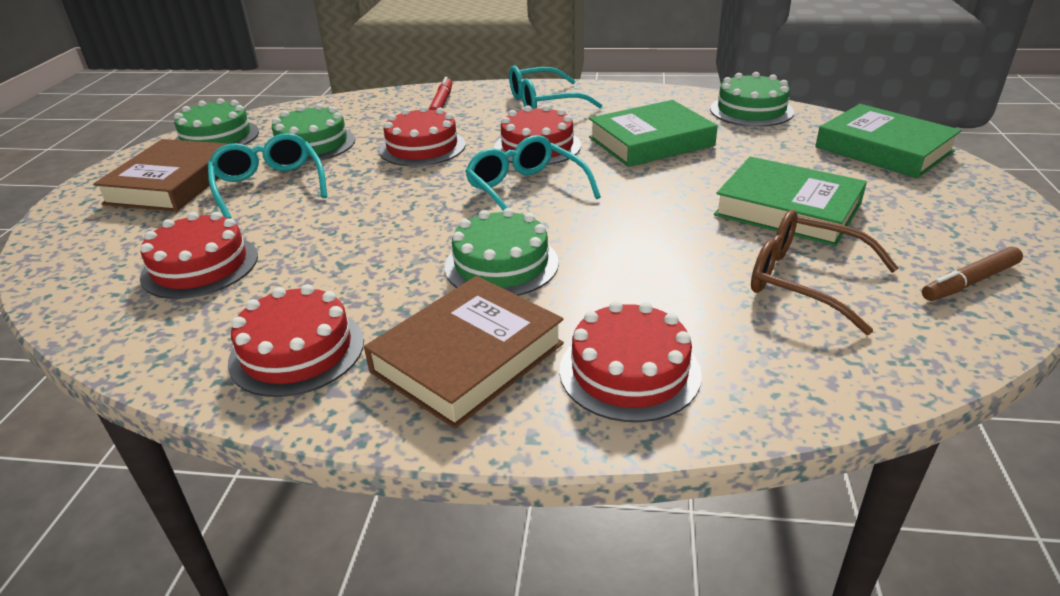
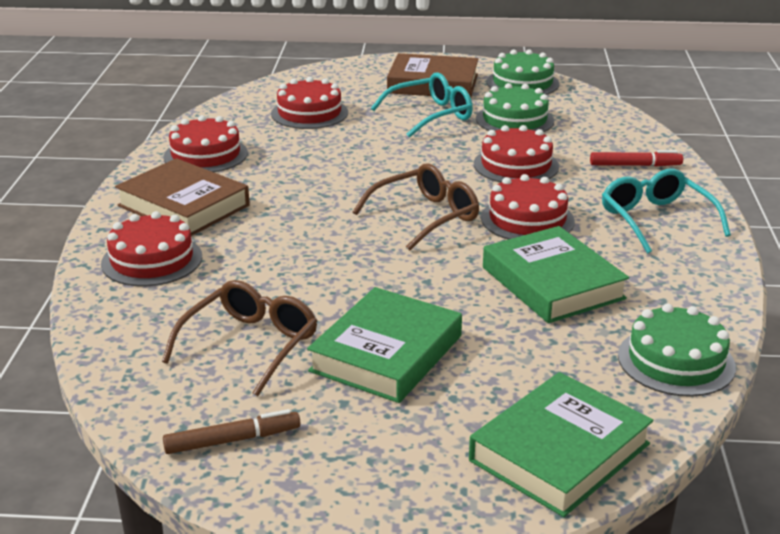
camera: 85 degrees right, 5 degrees down
green cake [444,208,559,296] -> none
turquoise glasses [465,135,601,211] -> brown glasses [353,163,479,251]
brown marker [922,247,1023,301] -> brown marker turned 105 degrees clockwise [163,409,300,454]

